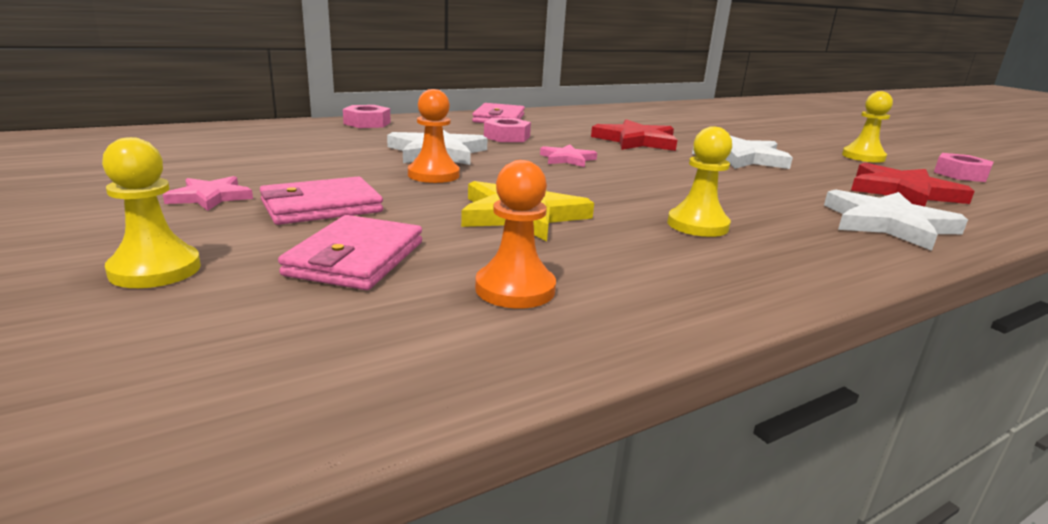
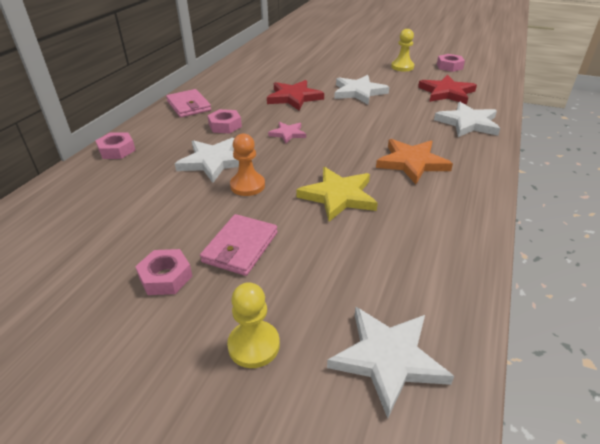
camera: 35 degrees left, 15 degrees up
pink star [163,176,253,211] -> pink nut [135,249,192,295]
pink wallet [278,215,422,290] -> none
orange pawn [475,160,556,309] -> none
yellow pawn [667,126,732,237] -> orange star [376,139,453,184]
none -> white star [327,307,454,418]

